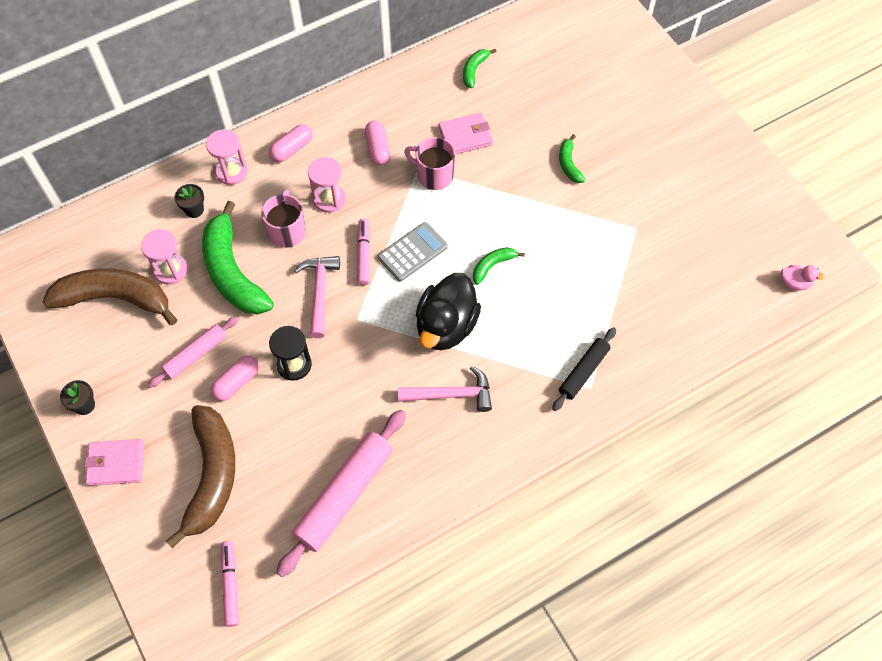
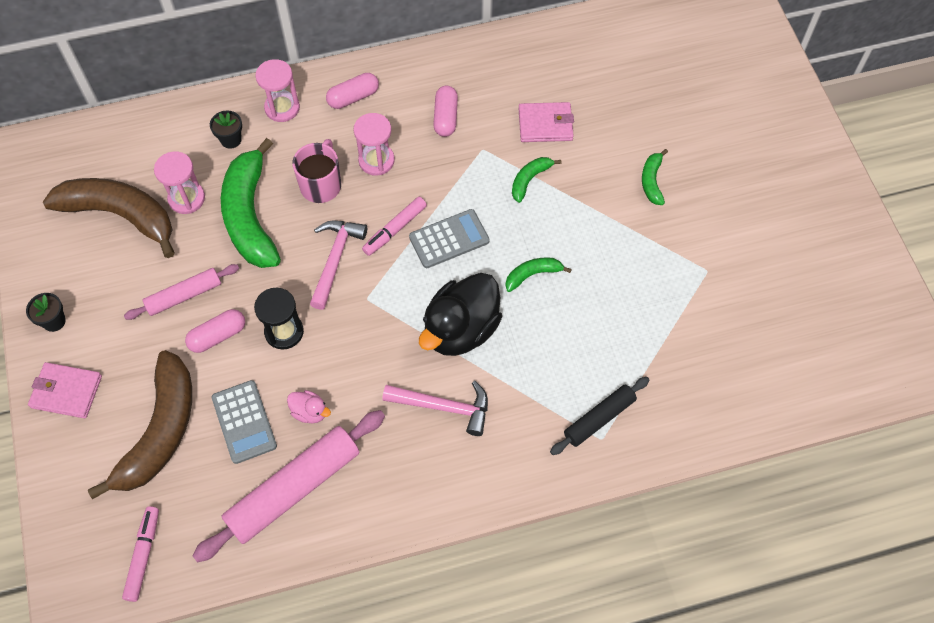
camera: 15 degrees right, 0 degrees up
pink marker [357,219,370,285] -> pink marker turned 150 degrees counterclockwise [362,197,427,256]
pink mug [404,137,455,190] -> none
green banana [463,49,496,88] -> green banana moved to [512,157,562,203]
pink duck [781,265,824,290] -> pink duck moved to [287,390,331,423]
none -> grey calculator [212,380,277,464]

